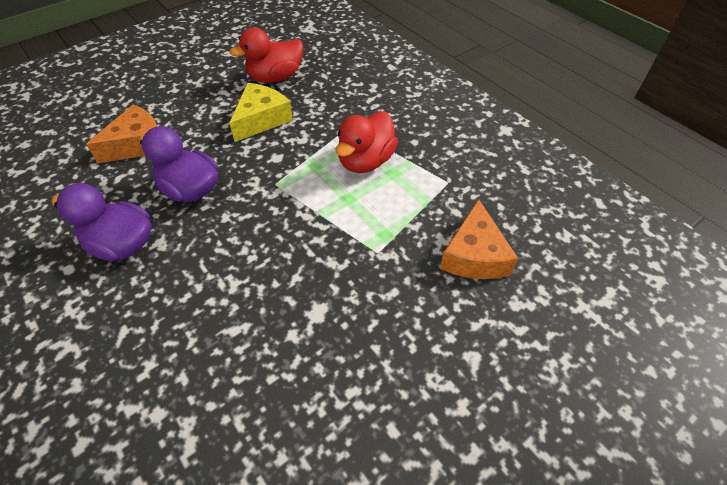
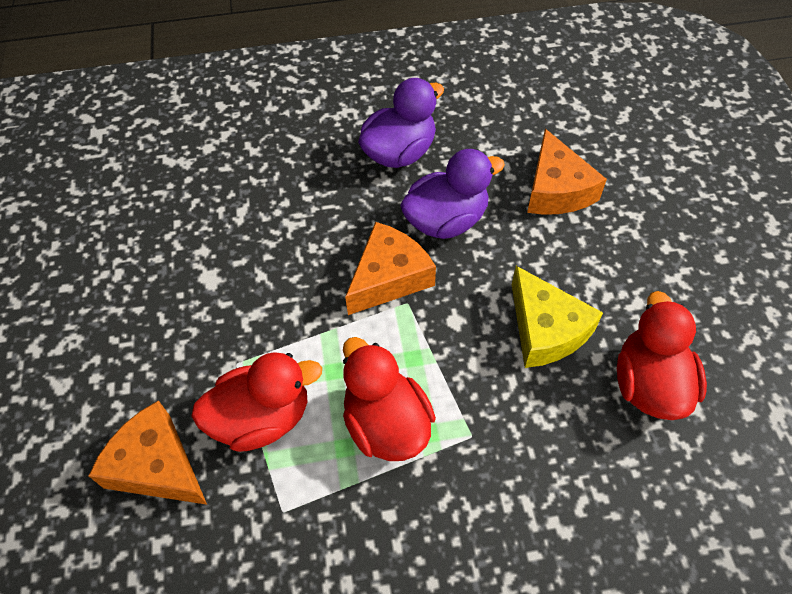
camera: 120 degrees right, 5 degrees up
none -> red duck [191,352,322,452]
none -> orange cheese [345,222,436,315]

